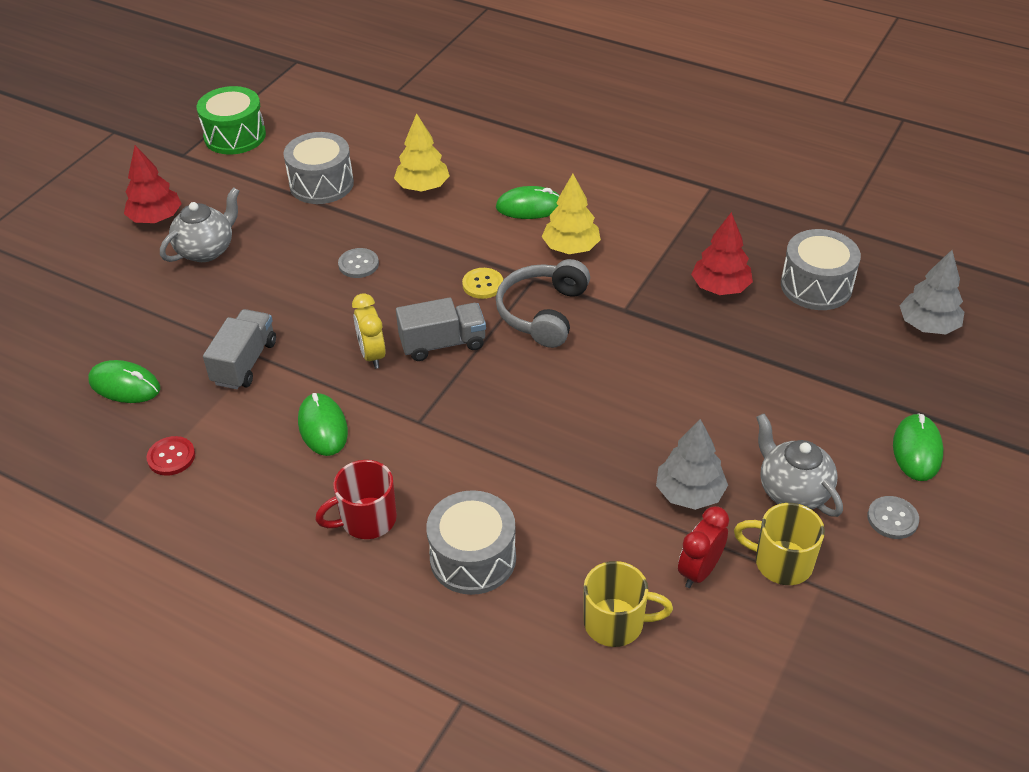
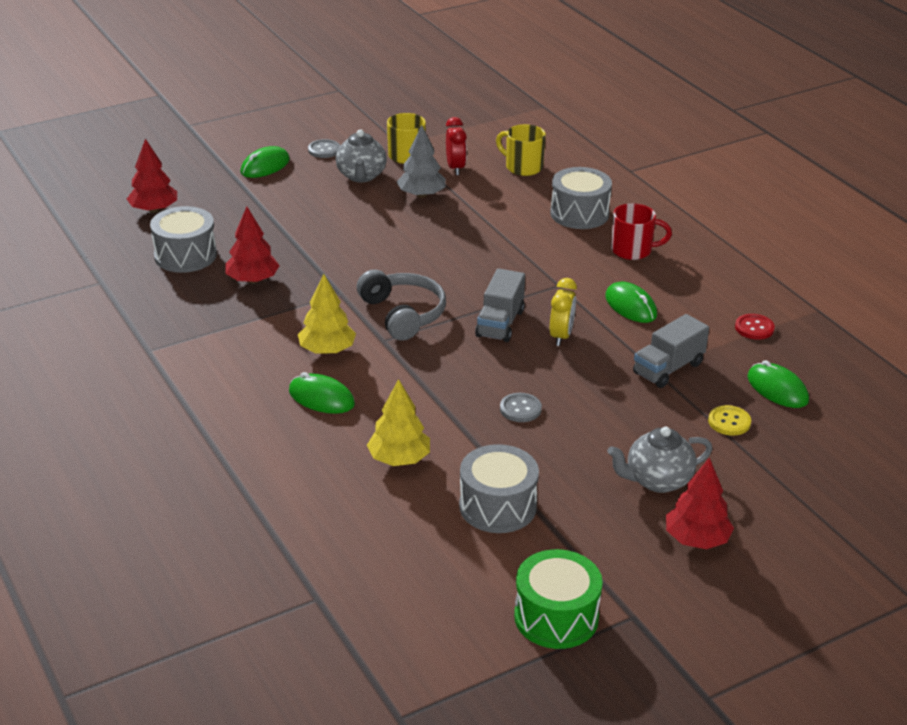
camera: 150 degrees left, 10 degrees down
green mouse [298,393,348,456] -> green mouse turned 45 degrees counterclockwise [605,282,657,323]
grey truck [396,297,486,361] -> grey truck turned 90 degrees counterclockwise [475,268,525,342]
yellow button [462,268,503,299] -> yellow button moved to [708,405,751,436]
grey headphones [496,259,590,348] -> grey headphones turned 75 degrees counterclockwise [357,269,446,341]
red clock [678,506,729,588] -> red clock turned 75 degrees counterclockwise [446,117,467,175]
grey tree [899,250,964,334] -> red tree [127,139,177,213]

